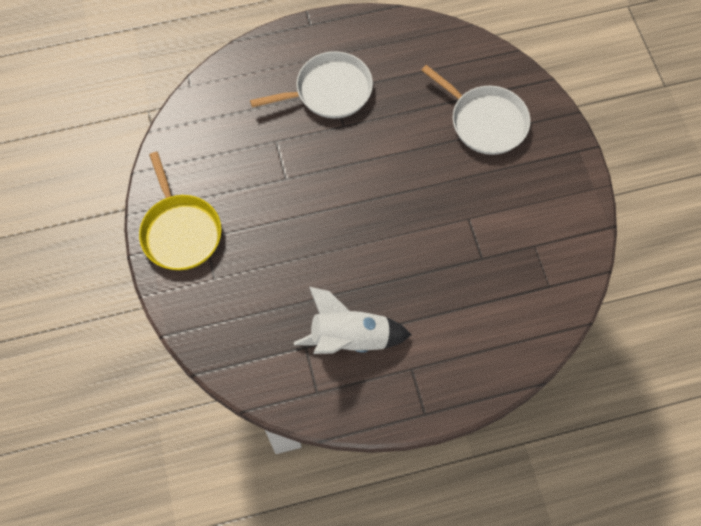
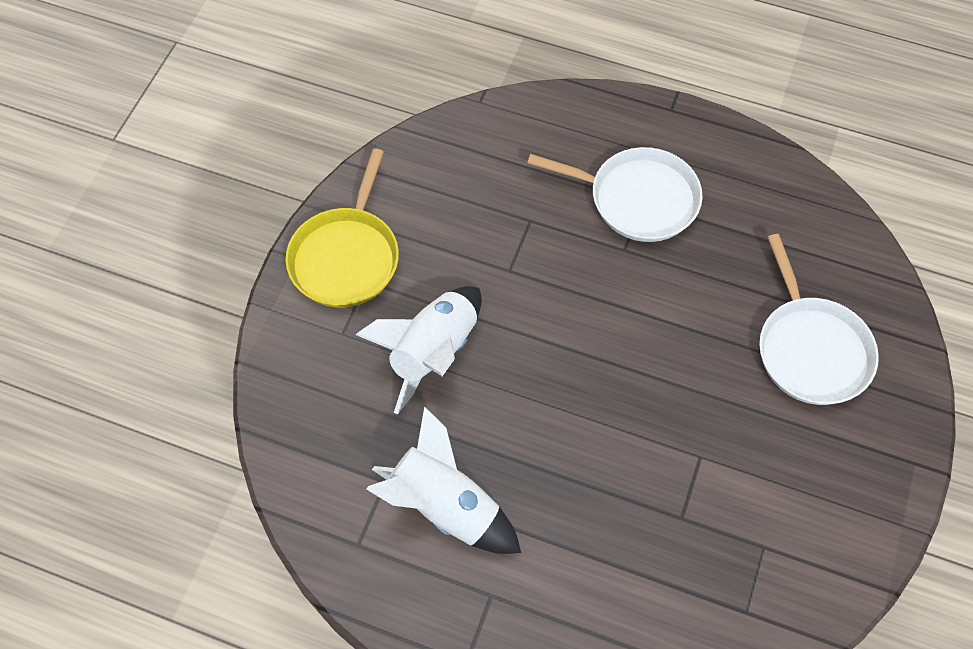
camera: 35 degrees right, 5 degrees down
none -> white rocket [356,286,482,414]

